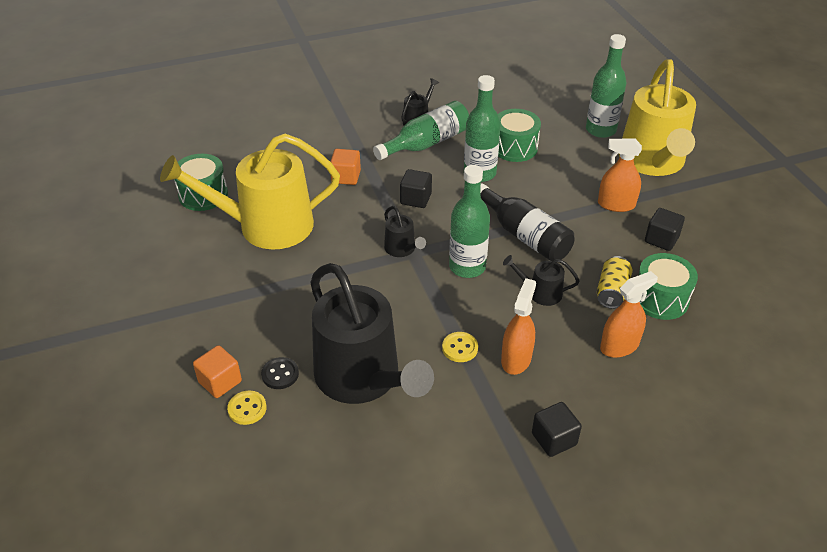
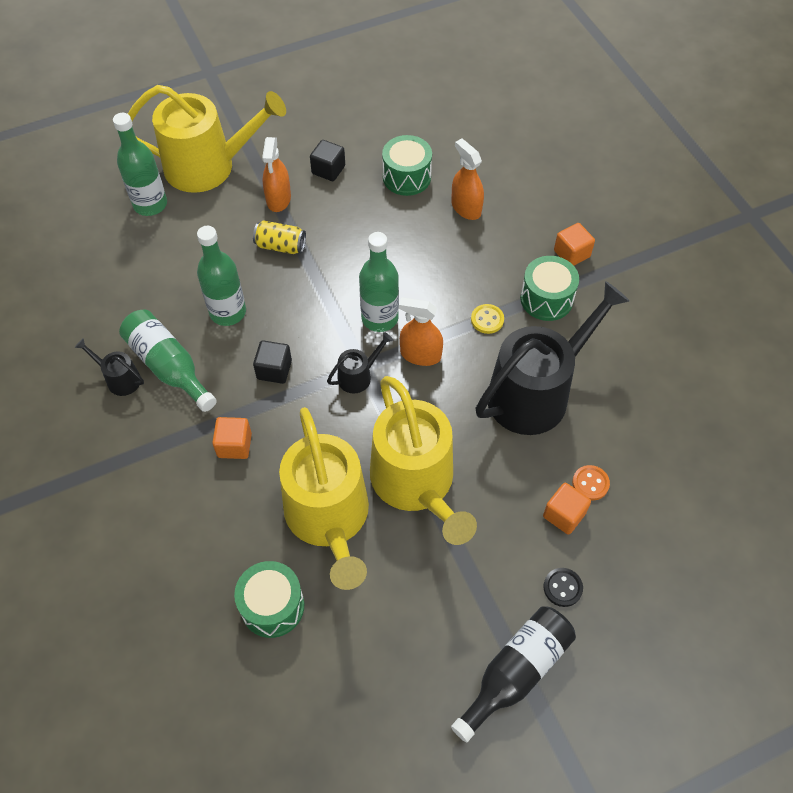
camera: 95 degrees left, 15 degrees up
yellow button [227,391,267,425] -> orange button [572,465,610,501]
black button [261,357,299,389] -> black button moved to [543,568,583,607]
black bottle [480,183,575,261] -> black bottle moved to [451,607,576,742]
green drum [498,109,541,162] -> green drum moved to [520,256,579,321]
orange spray bottle [501,278,536,375] -> orange spray bottle moved to [399,297,443,366]
black watering can [503,255,580,306] -> none
black cube [532,402,582,457] -> orange cube [554,223,595,266]
yellow can [597,256,633,309] -> yellow can moved to [253,220,306,254]
none -> yellow watering can [370,376,477,545]

